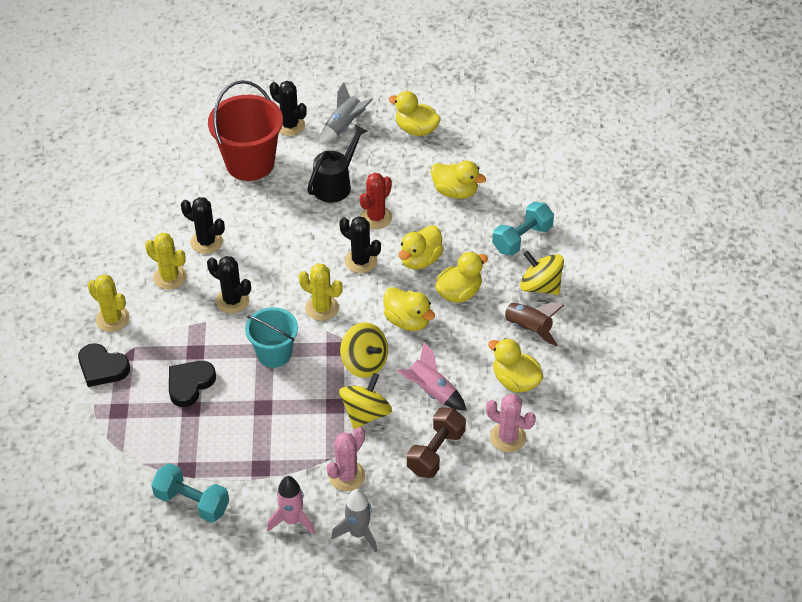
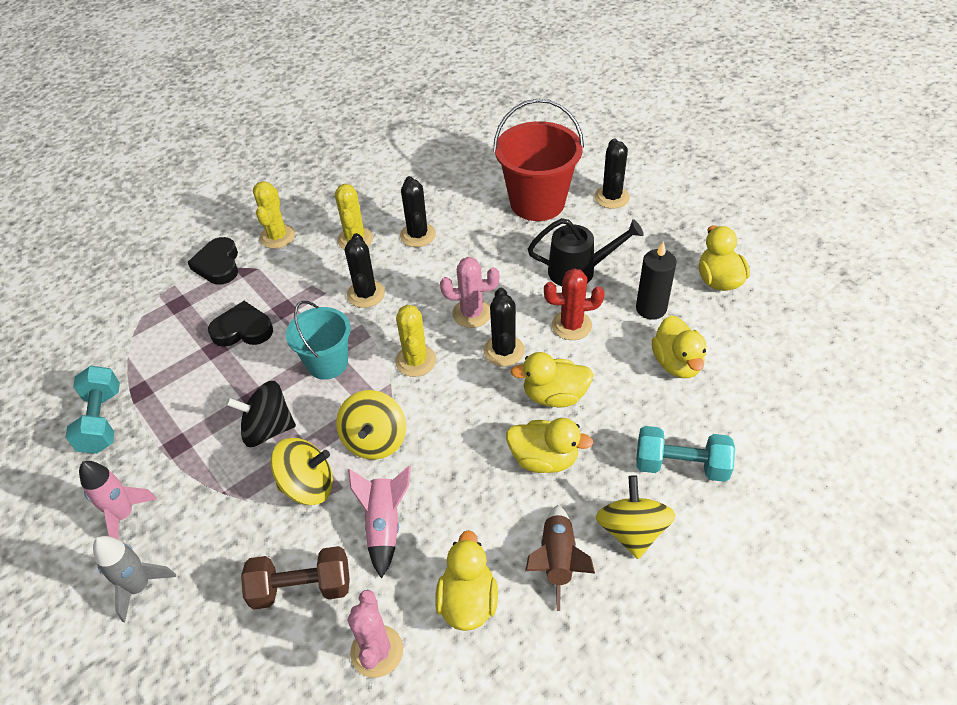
camera: 55 degrees right, 0 degrees up
grey rocket [319,82,373,145] -> none
pink cactus [326,427,365,491] -> pink cactus moved to [440,257,500,328]
yellow duck [383,287,435,331] -> none
none -> black spinning top [226,381,296,447]
none -> black candle [636,241,676,320]

